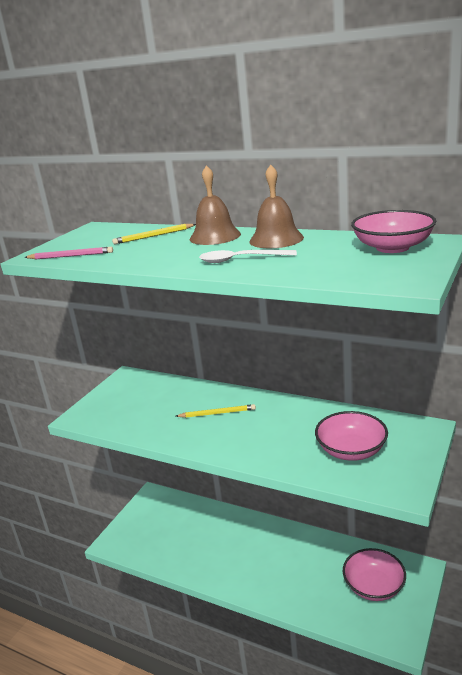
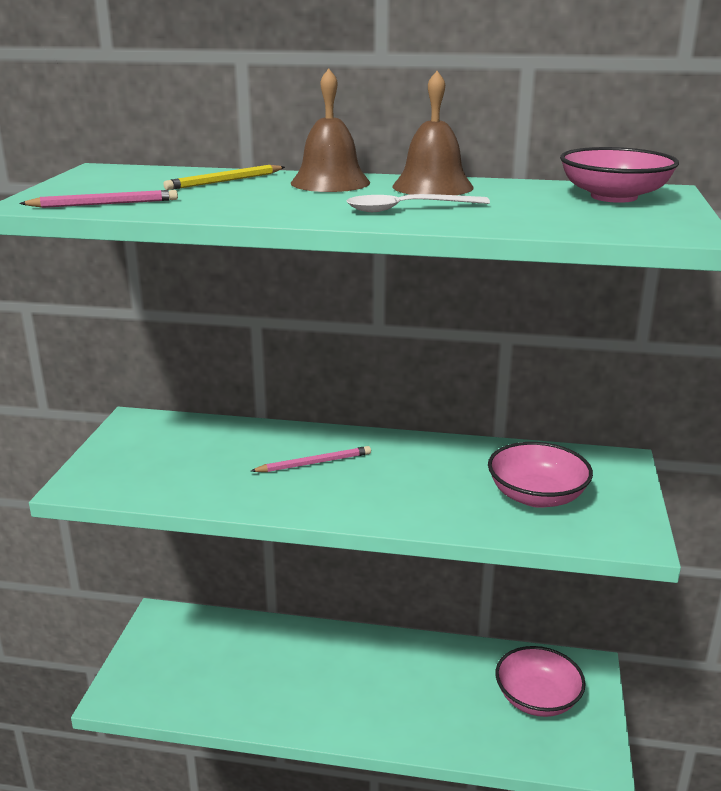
camera: 20 degrees left, 0 degrees up
yellow pencil [176,404,256,418] -> pink pencil [251,446,371,472]

